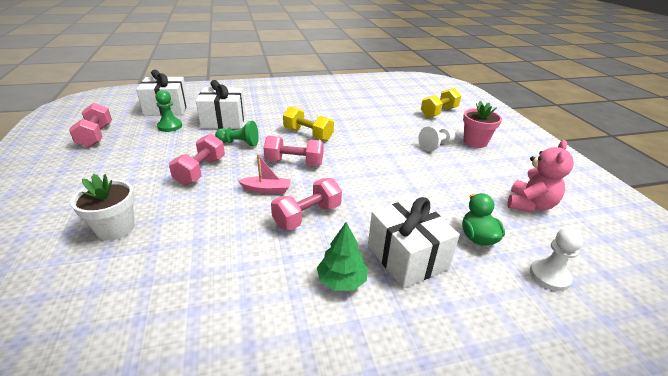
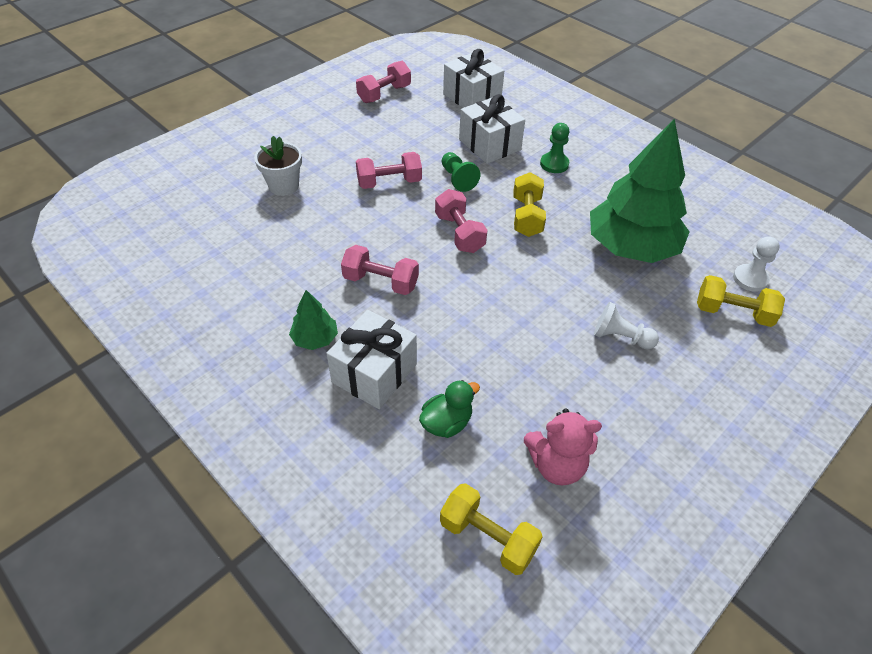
camera: 60 degrees right, 15 degrees up
green pawn [155,90,182,132] -> green pawn moved to [540,123,569,173]
pink boat [238,154,291,194] -> none
pink flower pot [463,101,502,148] -> none
white pawn [530,228,584,291] -> white pawn moved to [733,236,780,292]
none -> yellow dumbbell [440,483,543,575]
none -> green tree [590,118,689,263]

